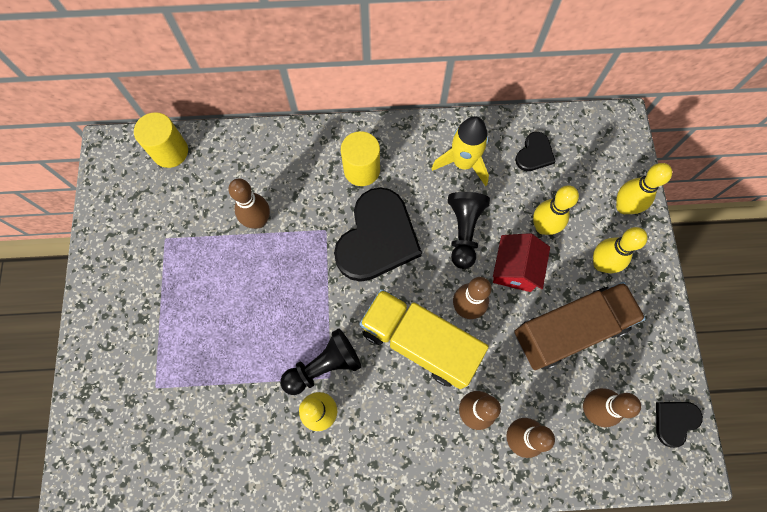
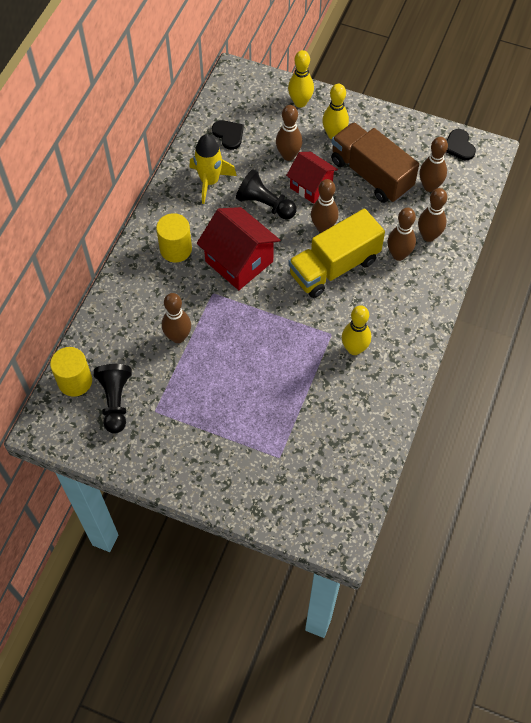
camera: 65 degrees left, 10 degrees down
black pawn [281,328,361,395] -> black pawn moved to [94,364,132,433]
black heart [334,187,422,282] -> red house [197,207,280,290]
brown truck [514,282,646,370] -> brown truck turned 45 degrees counterclockwise [331,122,419,203]
yellow bowling pin [533,185,579,235] -> brown bowling pin [276,105,302,161]

